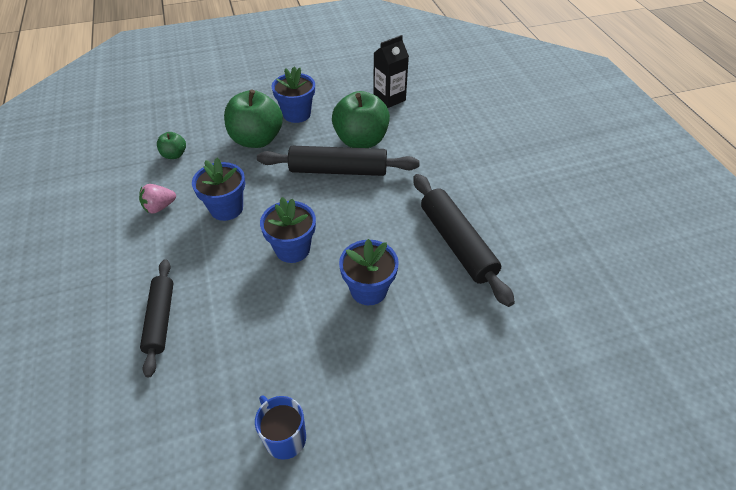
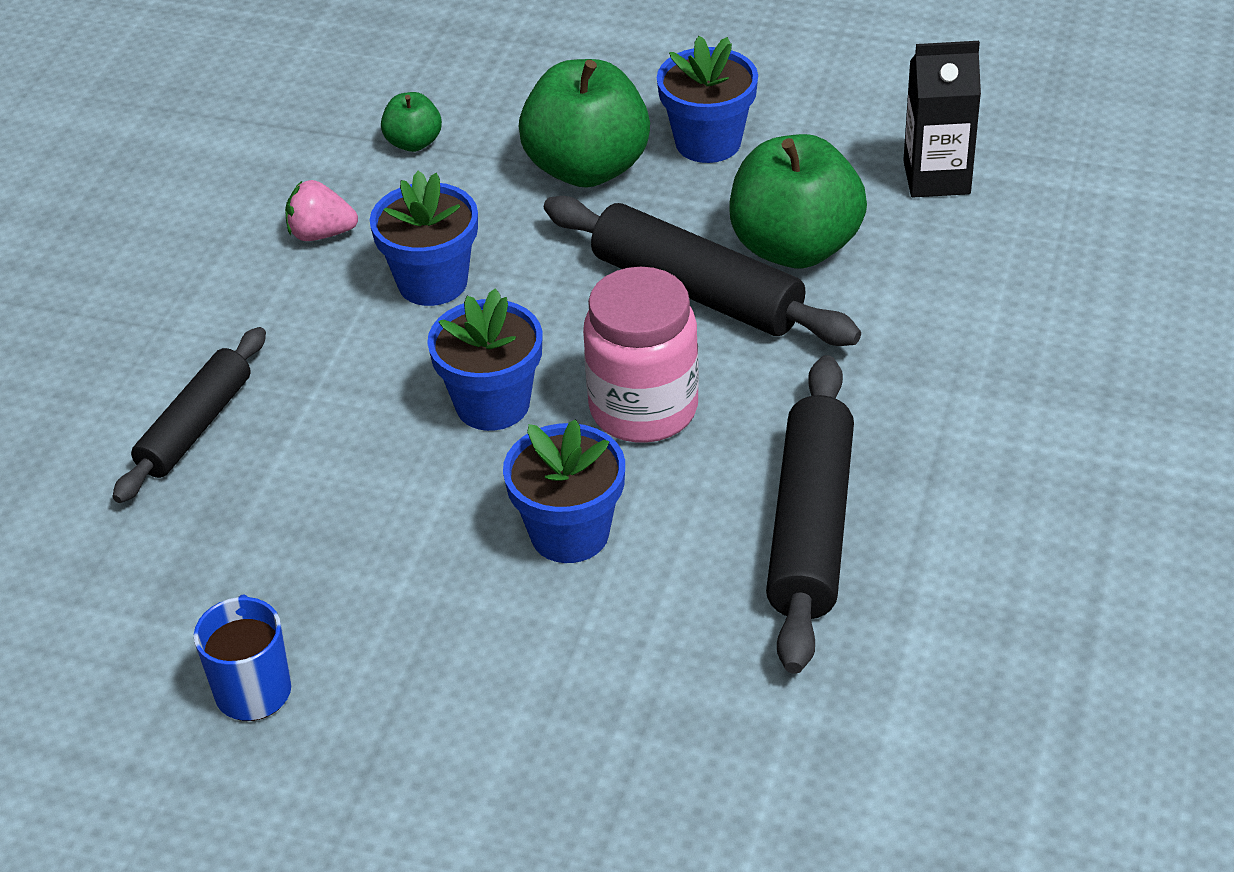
camera: 35 degrees right, 5 degrees down
none -> pink jar [583,267,699,443]

